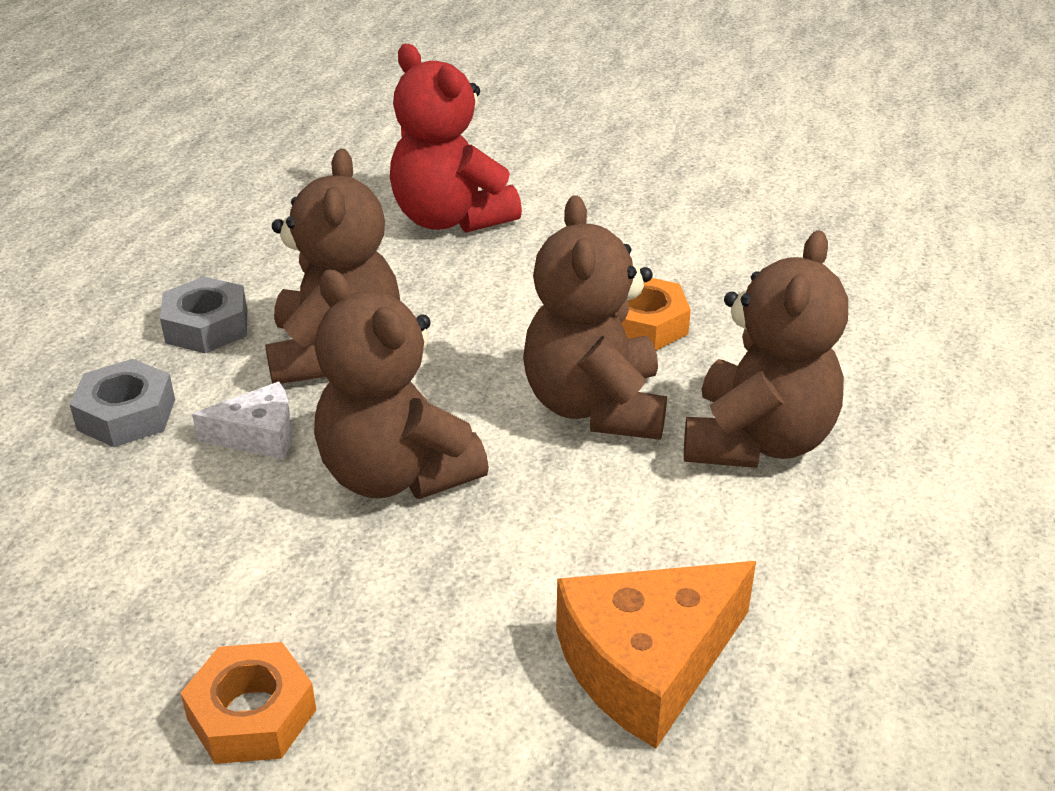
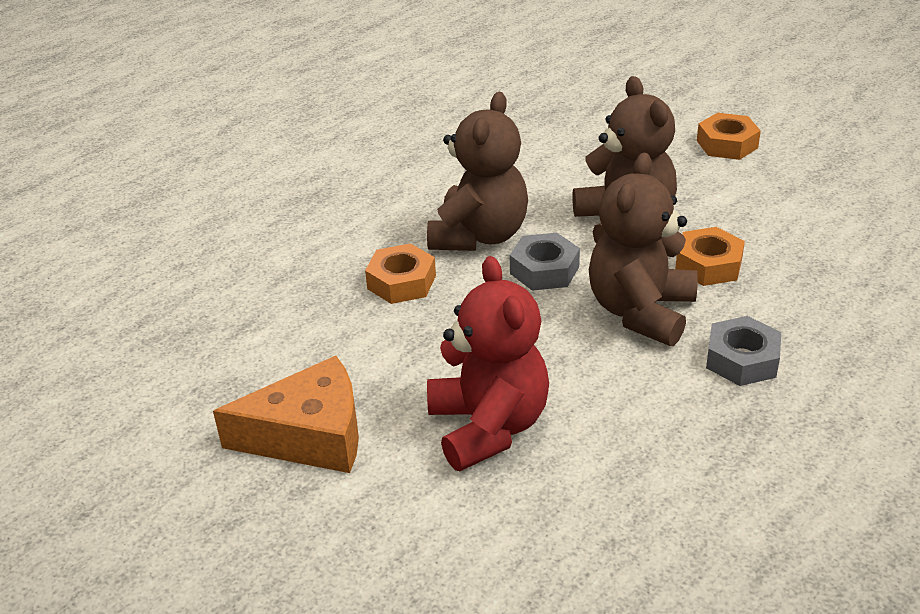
camera: 155 degrees left, 0 degrees up
grey nut [70,359,175,447] -> grey nut moved to [510,233,580,291]
white cheese [192,382,292,459] -> orange nut [675,227,745,286]
orange cheese [556,561,756,748] -> orange cheese moved to [213,356,359,473]
brown teddy bear [684,230,848,468] -> none

